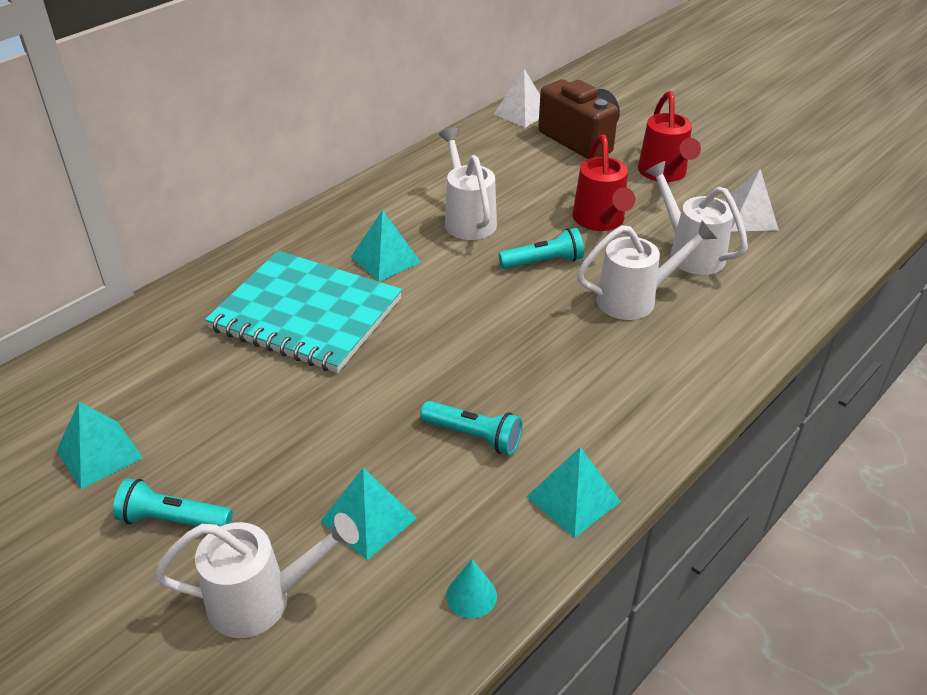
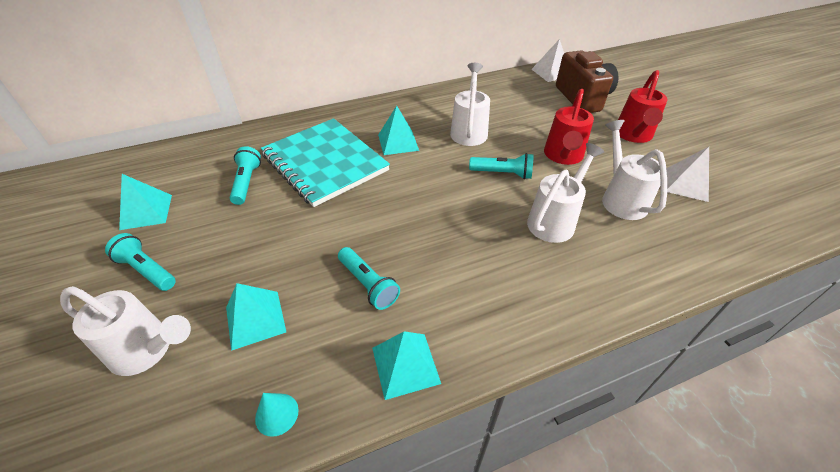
camera: 25 degrees right, 5 degrees up
white watering can [577,220,717,320] -> white watering can turned 60 degrees counterclockwise [527,143,604,243]
none -> turquoise flashlight [230,146,261,205]

